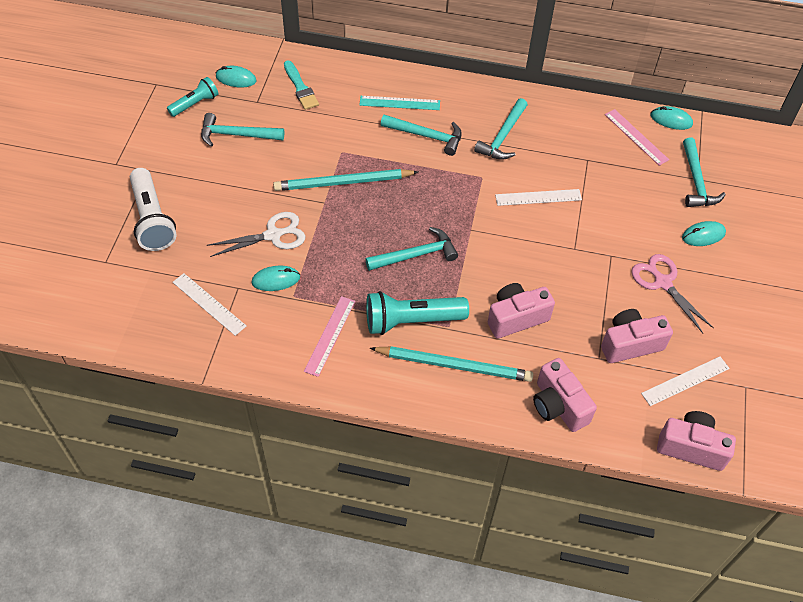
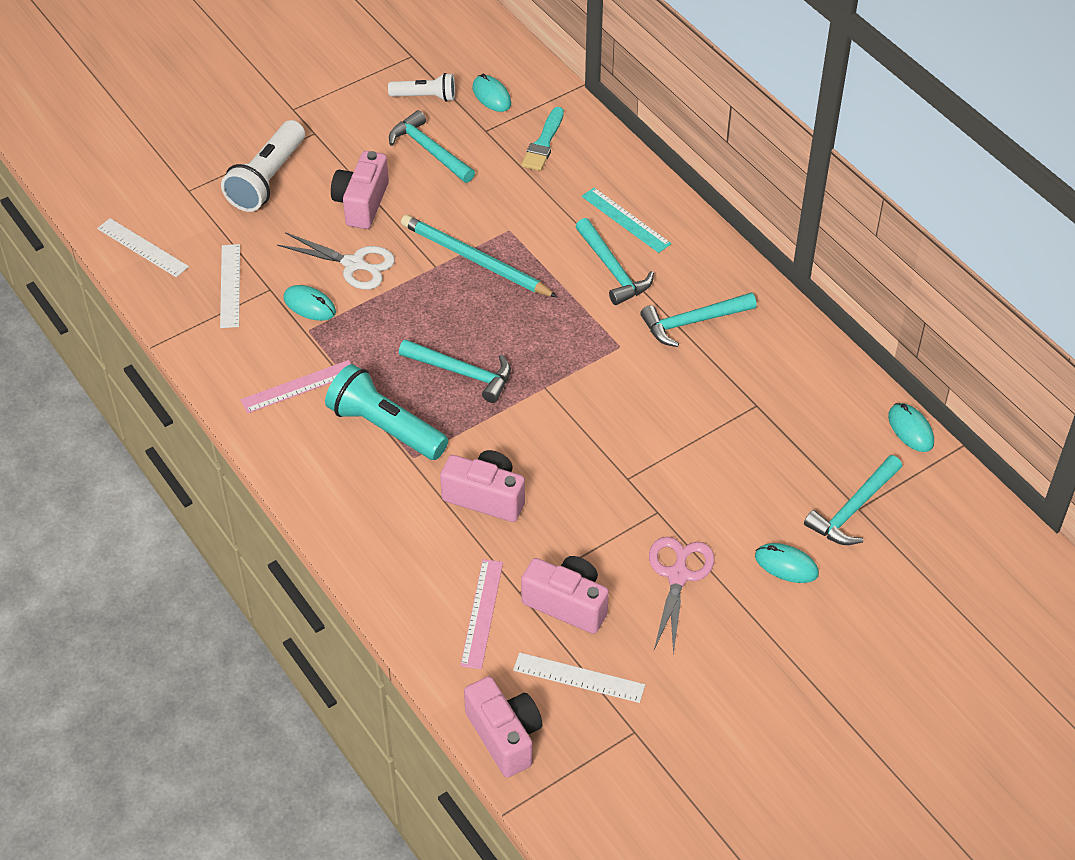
camera: 45 degrees right, 5 degrees down
turquoise flashlight [167,77,219,117] -> white flashlight [388,73,455,102]
turquoise pencil [370,346,533,382] -> none
white ruler [495,189,582,206] -> white ruler moved to [97,218,189,277]
pink camera [533,358,597,432] -> pink camera moved to [331,151,389,229]
pink ruler [605,109,669,166] -> pink ruler moved to [460,559,503,669]

